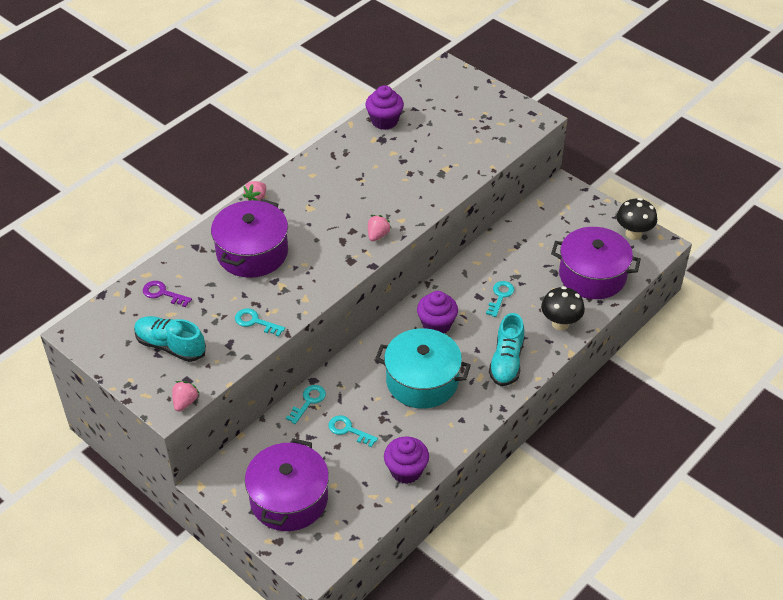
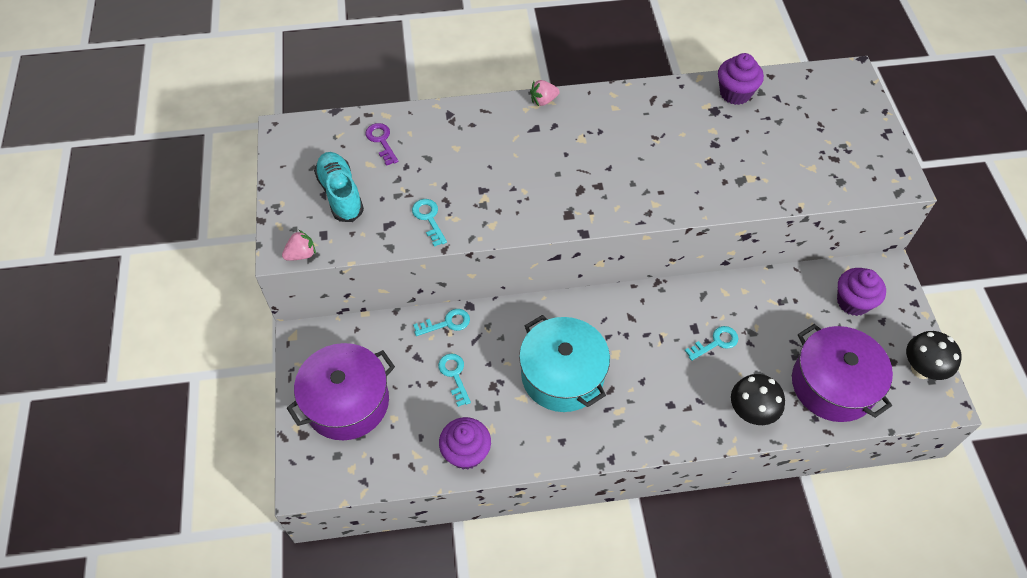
camera: 40 degrees right, 10 degrees up
purple pot [211,199,288,278] -> none
pink strawberry [368,215,391,241] -> none
purple cupcake [417,291,458,333] -> purple cupcake moved to [837,268,886,316]
turquoise shoe [489,313,524,386] -> none

